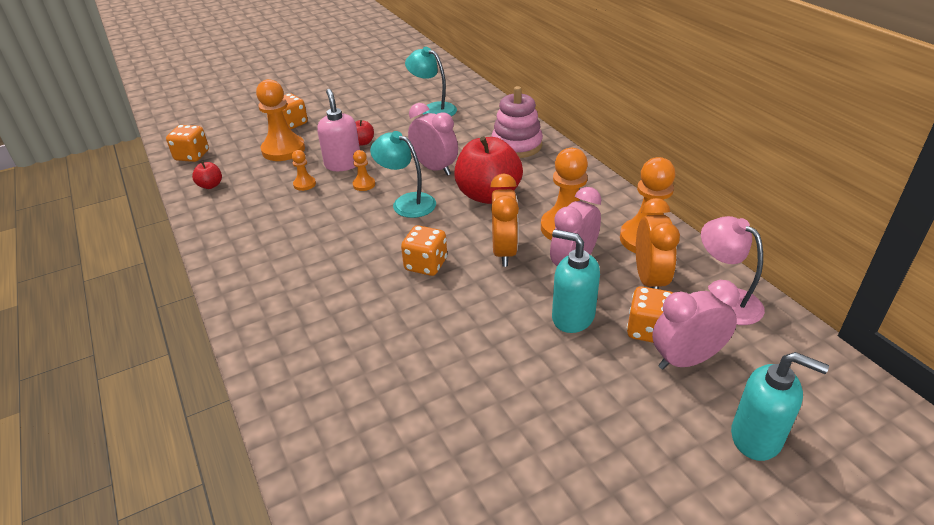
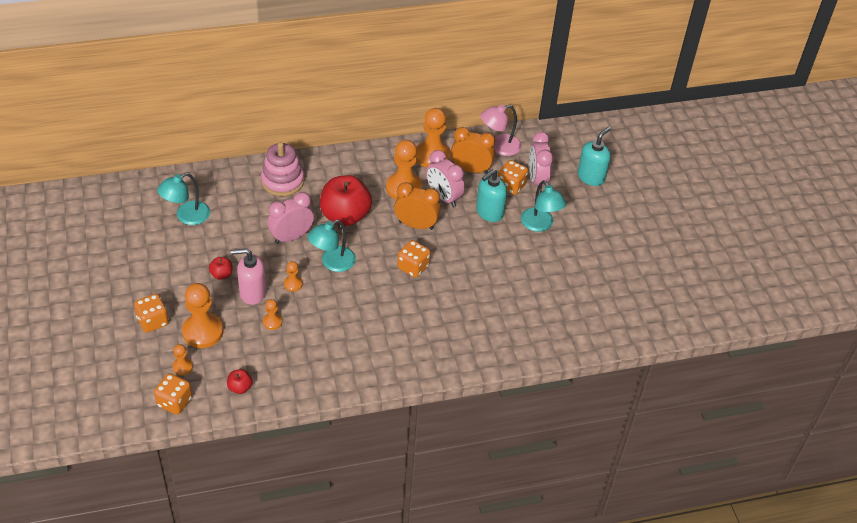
camera: 80 degrees left, 10 degrees up
none -> orange pawn [172,344,193,375]
none -> turquoise lamp [521,180,566,232]

